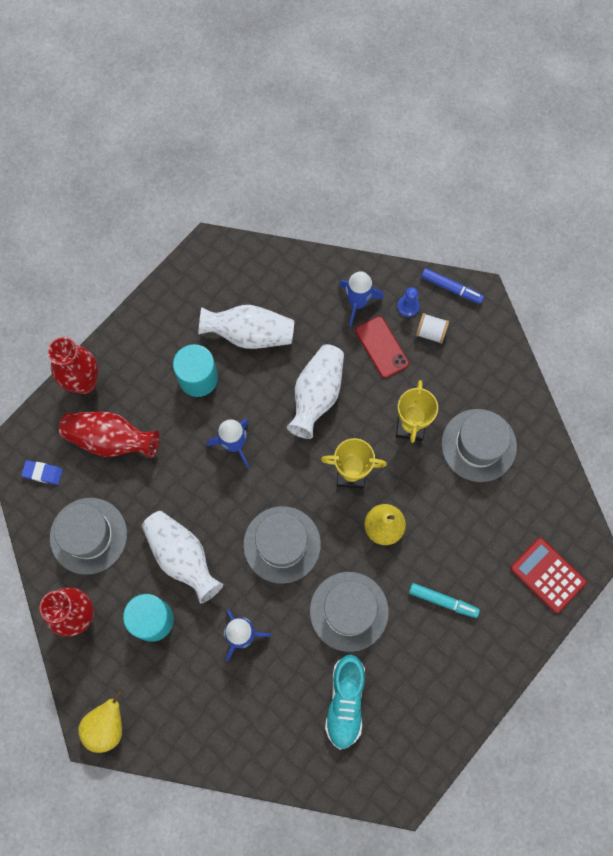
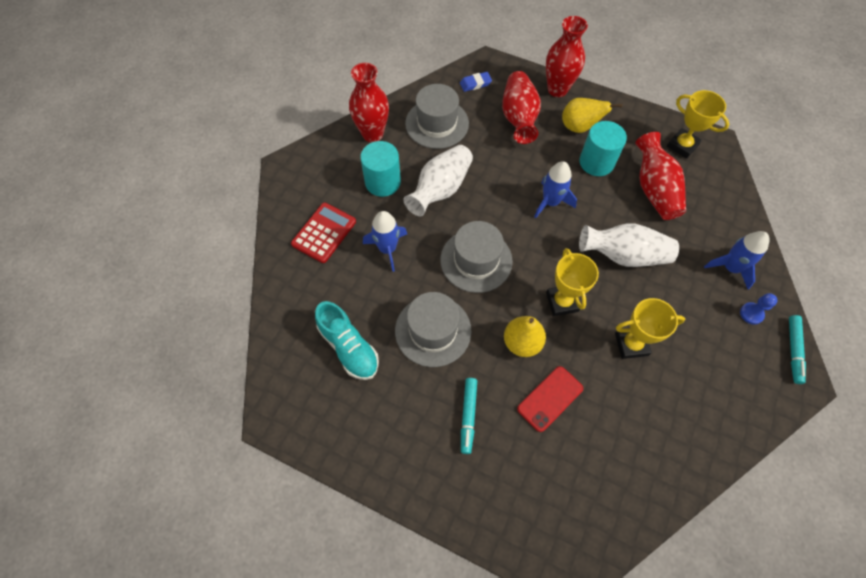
camera: 75 degrees right, 10 degrees down
blue eraser [21,460,63,485] -> blue eraser turned 75 degrees clockwise [460,72,492,92]
yellow pear [78,690,122,753] -> yellow pear moved to [562,98,622,133]
white vase [198,305,294,349] -> red vase [635,132,686,220]
turquoise shoe [325,655,365,749] -> turquoise shoe turned 120 degrees counterclockwise [315,301,379,380]
red phone [355,316,409,378] -> red phone moved to [517,366,583,432]
white spool [416,313,449,344] -> none
blue marker [421,268,484,304] -> turquoise marker [789,315,806,384]
grey hat [441,409,517,482] -> none
red calculator [510,538,587,613] -> red calculator moved to [291,203,356,263]
none -> yellow trophy [667,90,729,159]

